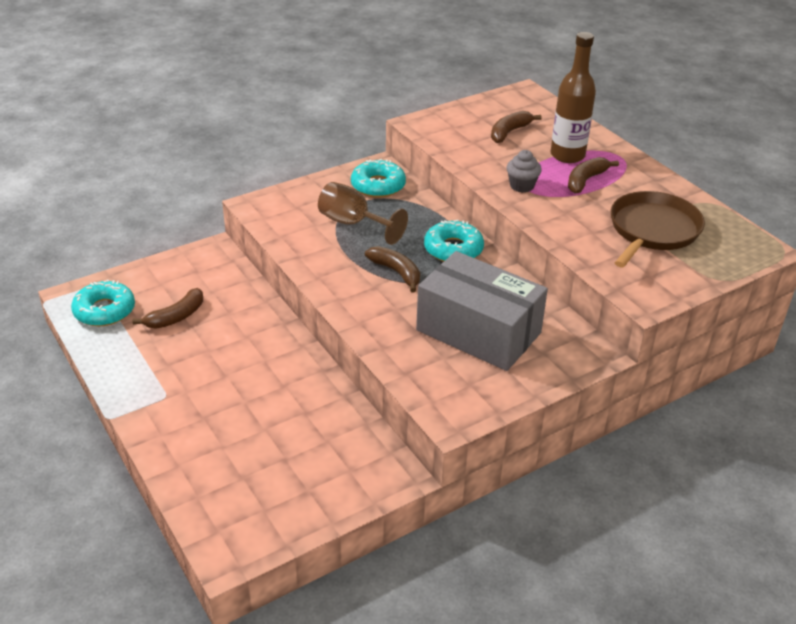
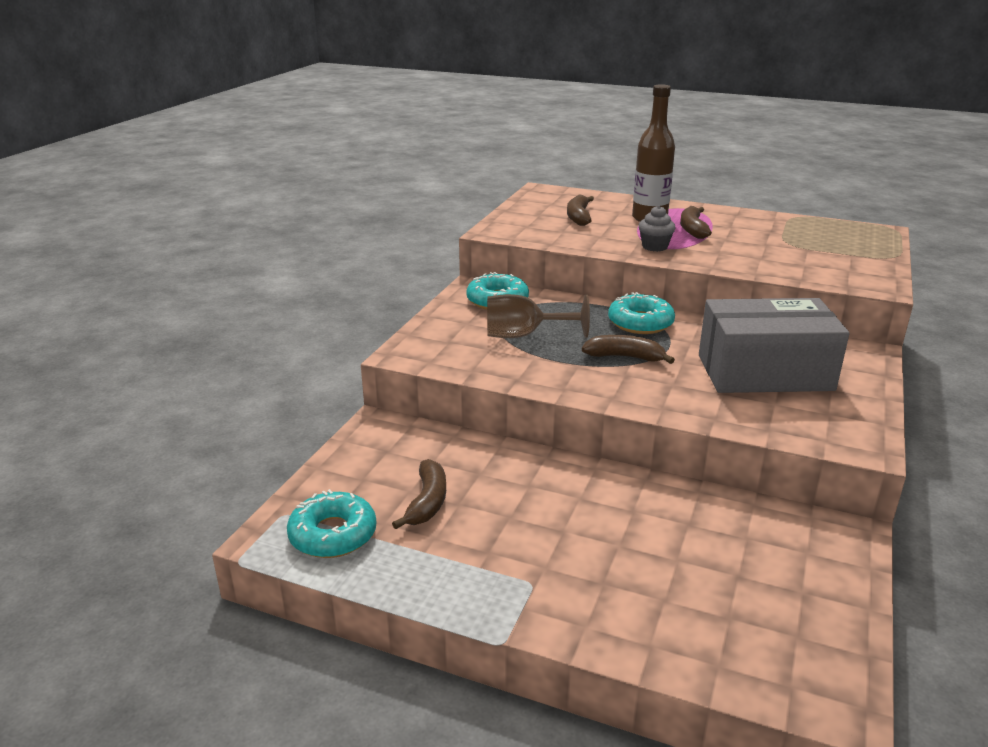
camera: 35 degrees left, 10 degrees down
brown pan [611,191,705,267] -> none

